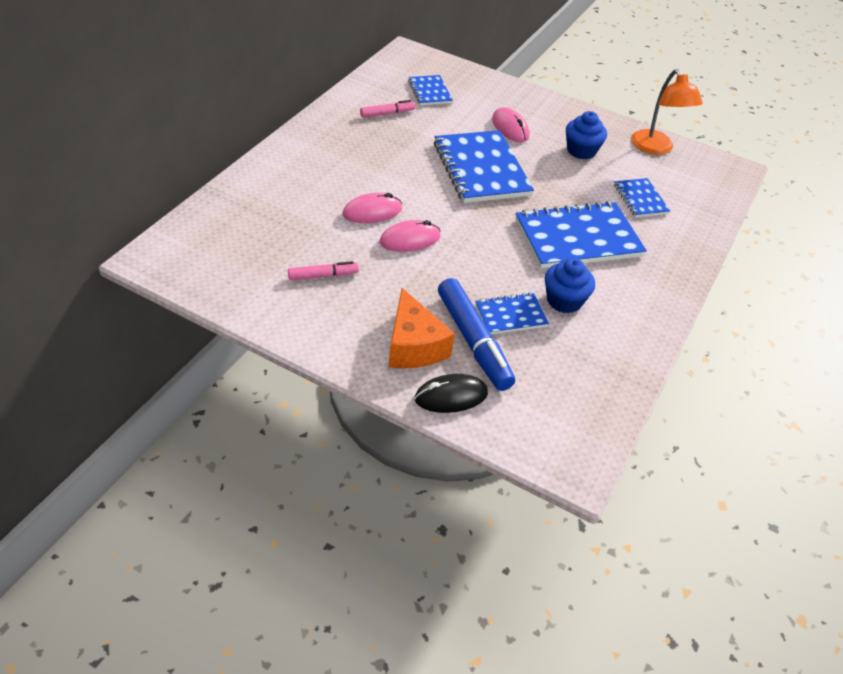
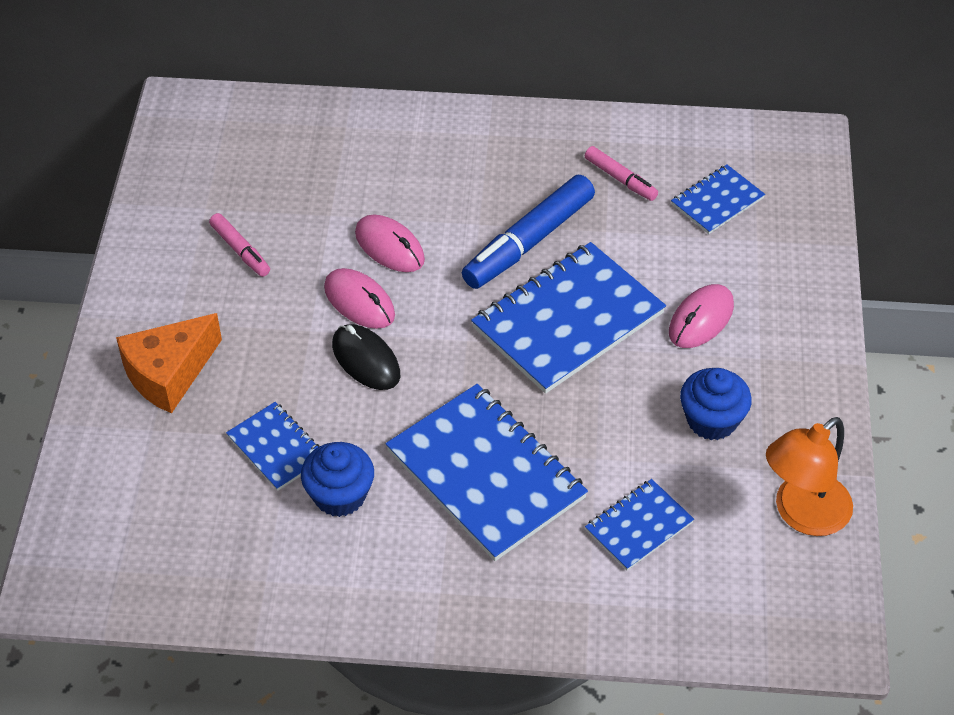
camera: 70 degrees right, 5 degrees up
black mouse [415,374,488,413] -> black mouse moved to [332,324,400,390]
blue marker [438,278,515,391] -> blue marker moved to [462,175,595,289]

